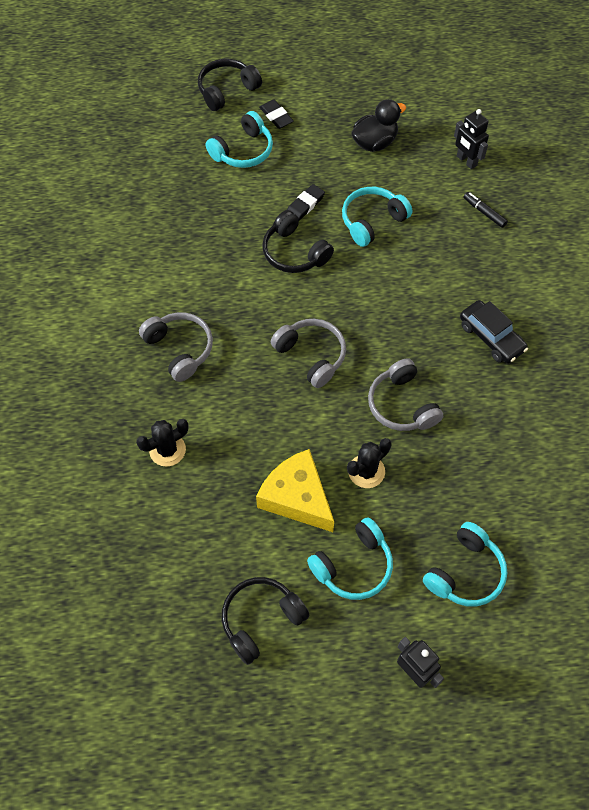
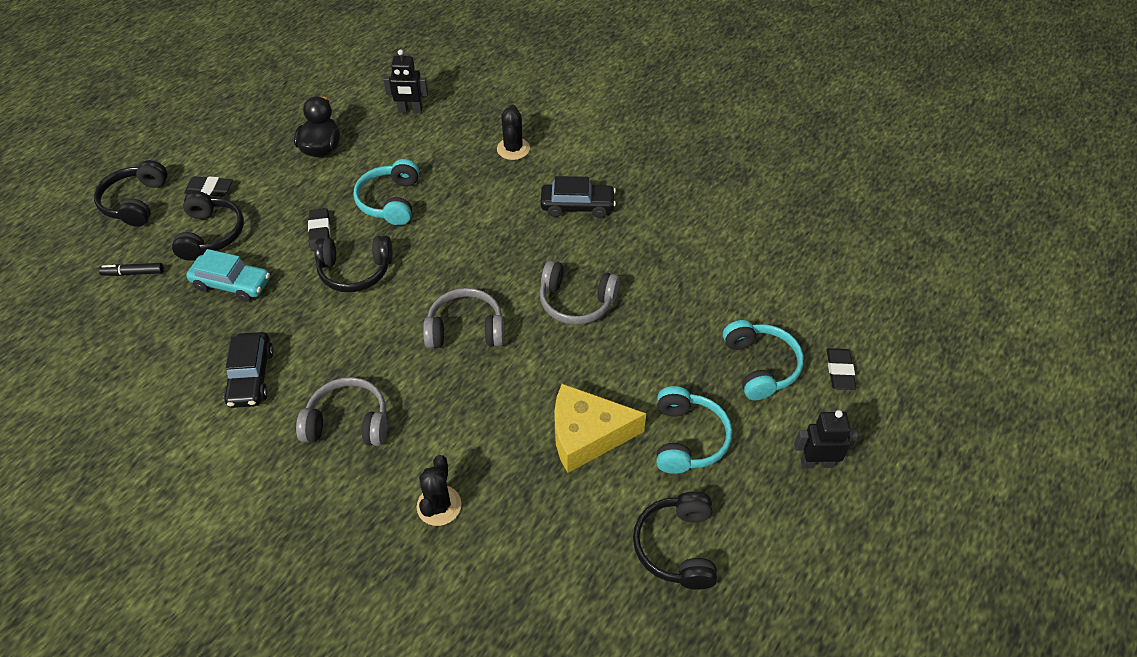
camera: 50 degrees left, 10 degrees down
turquoise headphones [206,111,273,168] -> black headphones [172,191,244,261]
black cactus [347,438,392,488] -> black cactus moved to [497,105,530,160]
black marker [463,192,508,228] -> black marker moved to [99,263,164,276]
none -> turquoise car [186,249,270,302]
none -> black car [224,332,274,408]
none -> black eraser [827,348,856,390]

